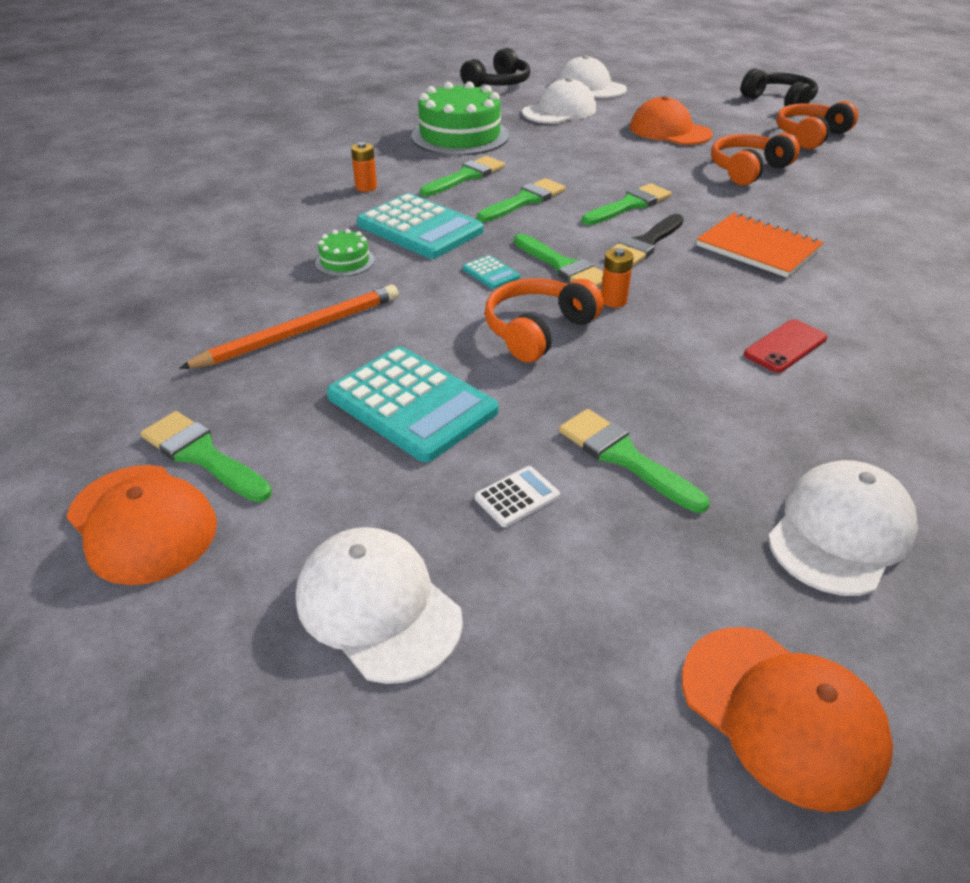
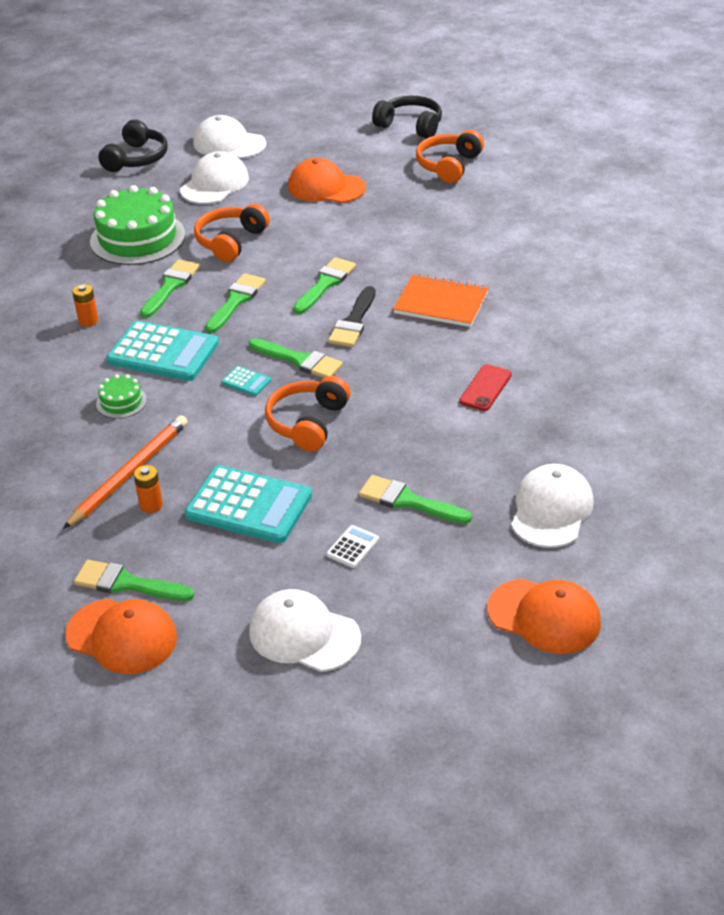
camera: 20 degrees left, 0 degrees up
orange battery [601,248,634,308] -> orange battery moved to [134,465,163,513]
orange headphones [711,133,800,186] -> orange headphones moved to [194,204,270,262]

